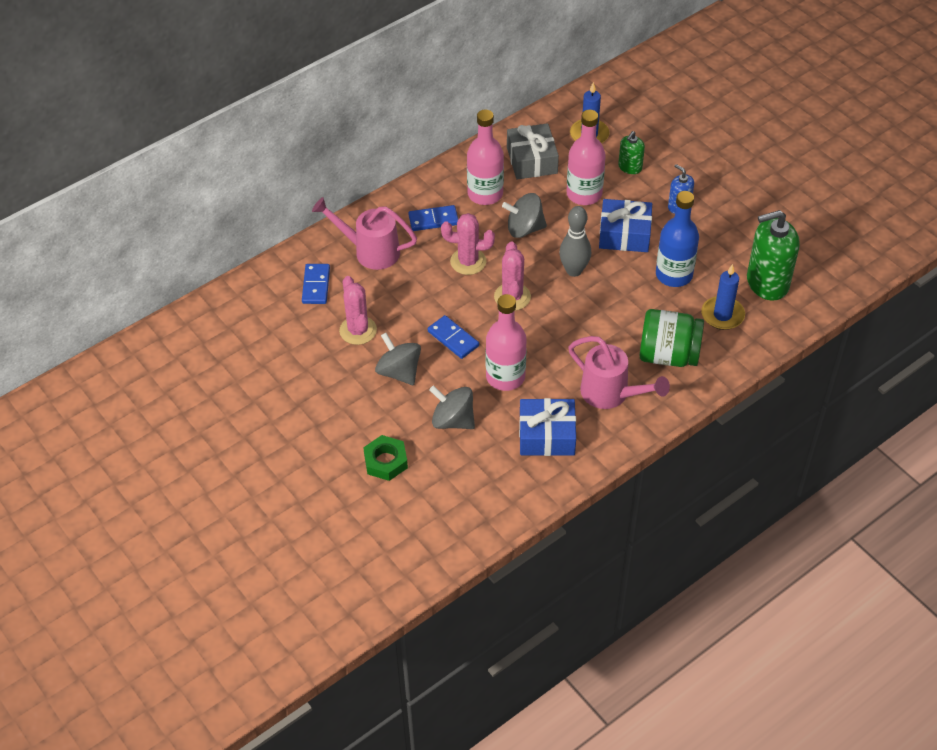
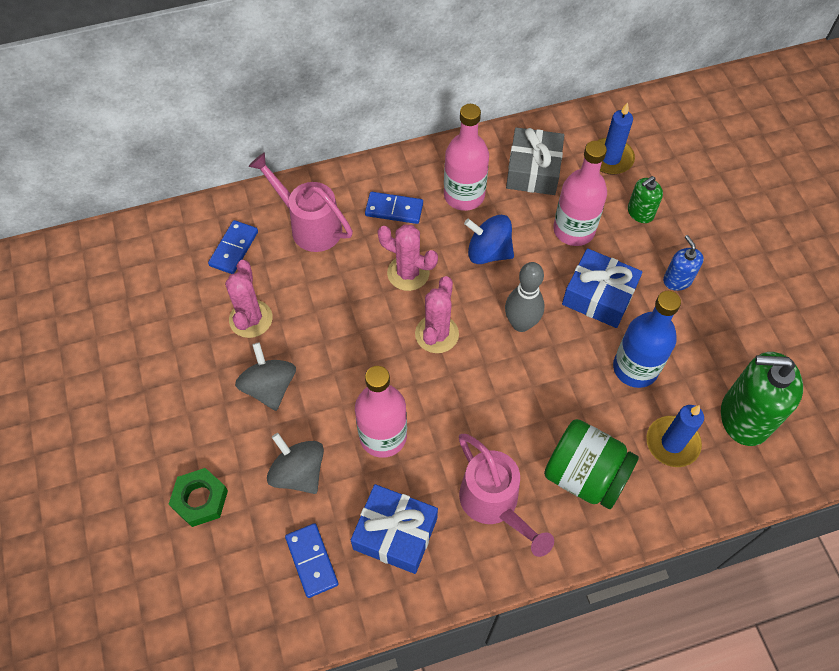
camera: 20 degrees right, 10 degrees up
blue domino [428,315,479,359] -> blue domino moved to [285,523,338,598]
grey spinning top [502,193,547,238] -> blue spinning top [464,215,514,264]

